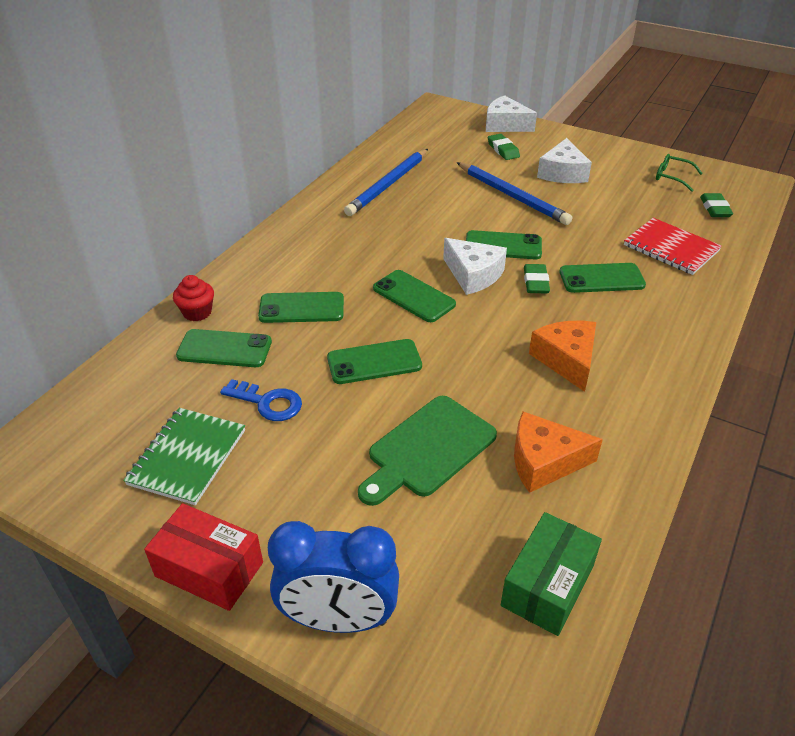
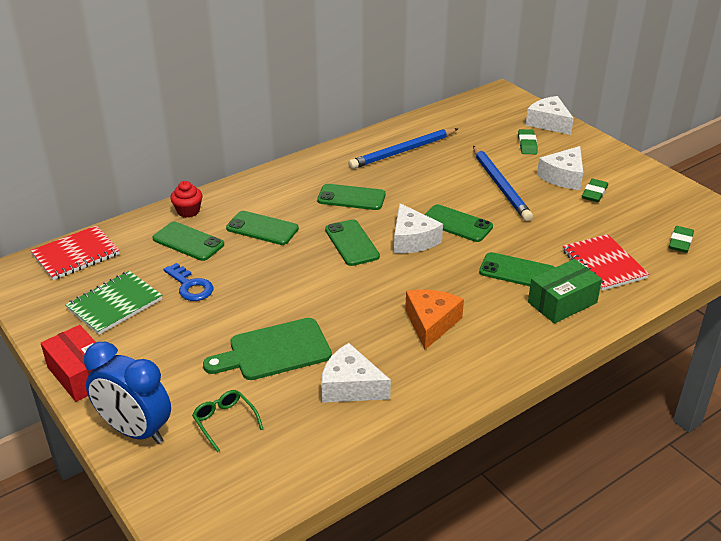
camera: 25 degrees right, 5 degrees down
green phone [327,339,422,384] -> green phone moved to [317,184,386,210]
green box [501,512,602,636] -> green box moved to [528,259,602,324]
orange cheese [514,411,603,493] -> white cheese [321,343,391,402]
green eraser [524,264,550,293] -> green eraser moved to [582,179,608,202]
green glasses [656,154,703,192] -> green glasses moved to [192,390,263,452]
none -> red notebook [30,225,120,280]

